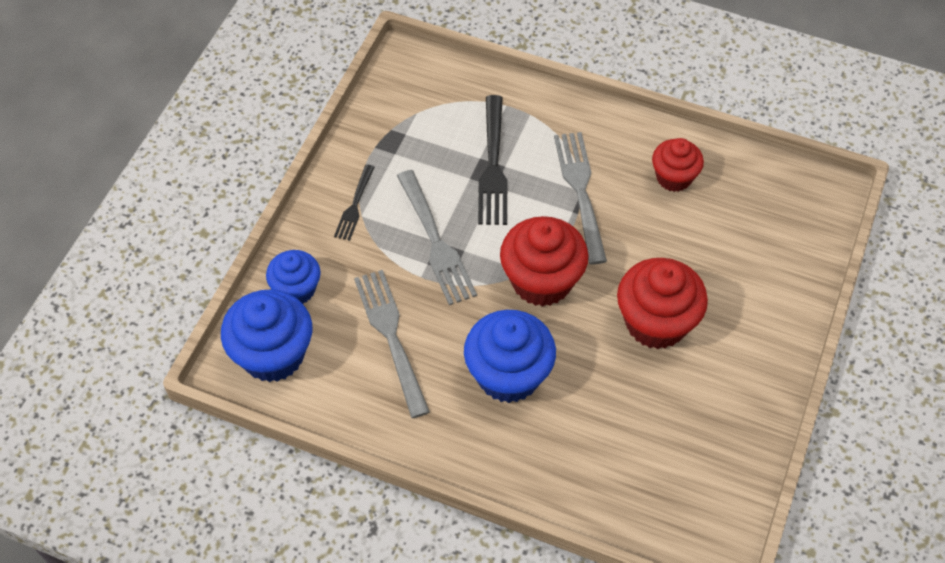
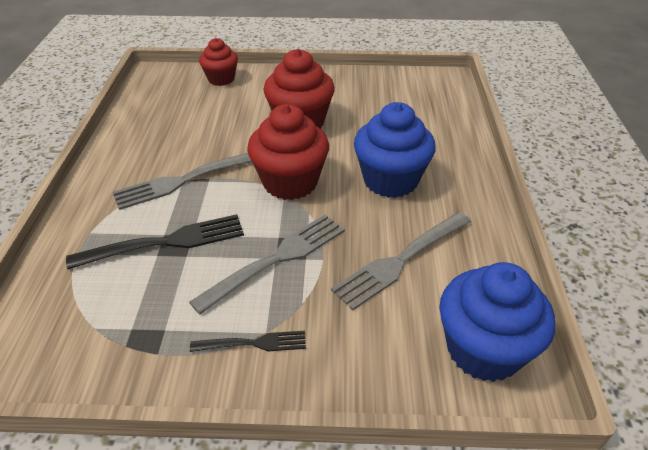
camera: 110 degrees left, 15 degrees down
blue cupcake [266,250,321,304] -> none
red cupcake [652,138,704,192] -> red cupcake moved to [199,38,238,86]

